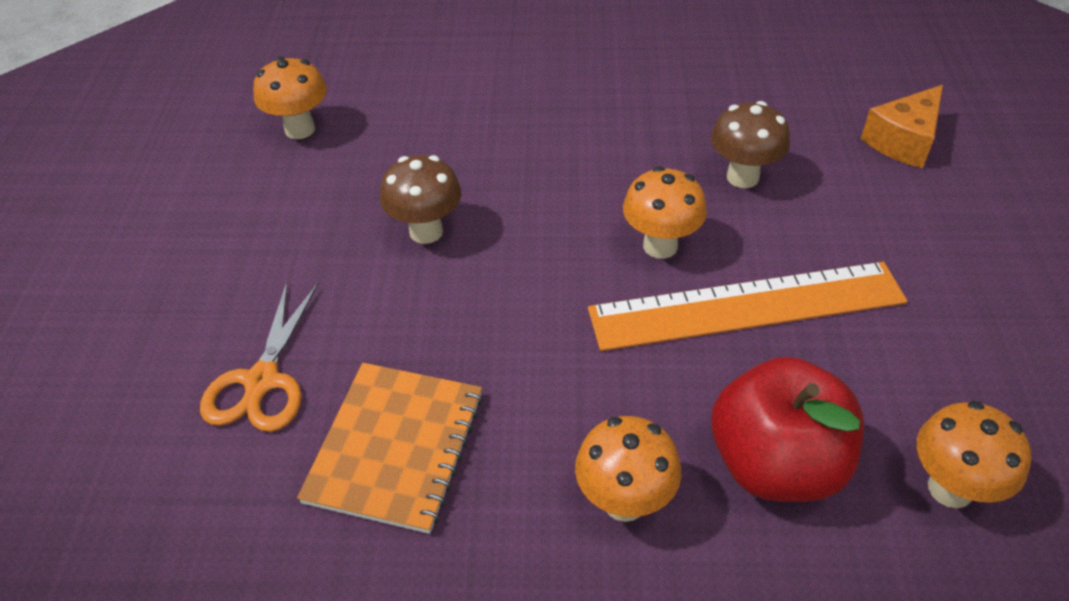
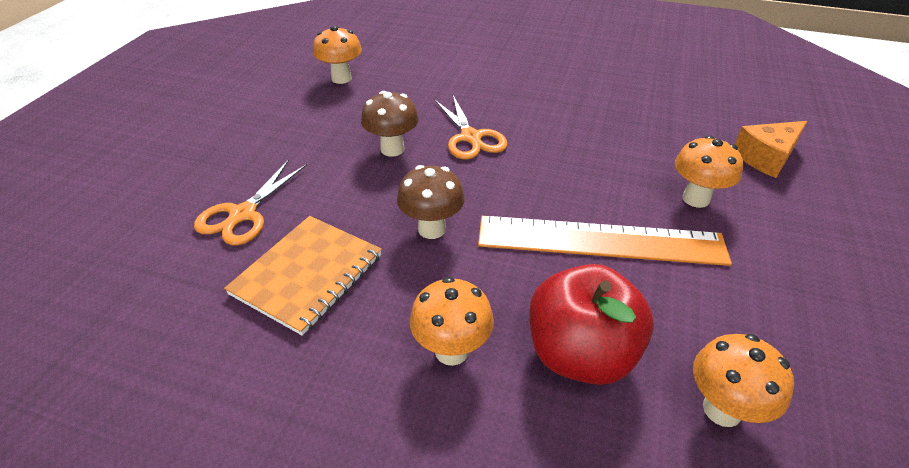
camera: 15 degrees right, 5 degrees down
orange mushroom [623,166,707,259] -> orange mushroom moved to [675,135,743,208]
brown mushroom [711,101,790,188] -> brown mushroom moved to [397,165,465,239]
none -> orange scissors [435,95,508,160]

